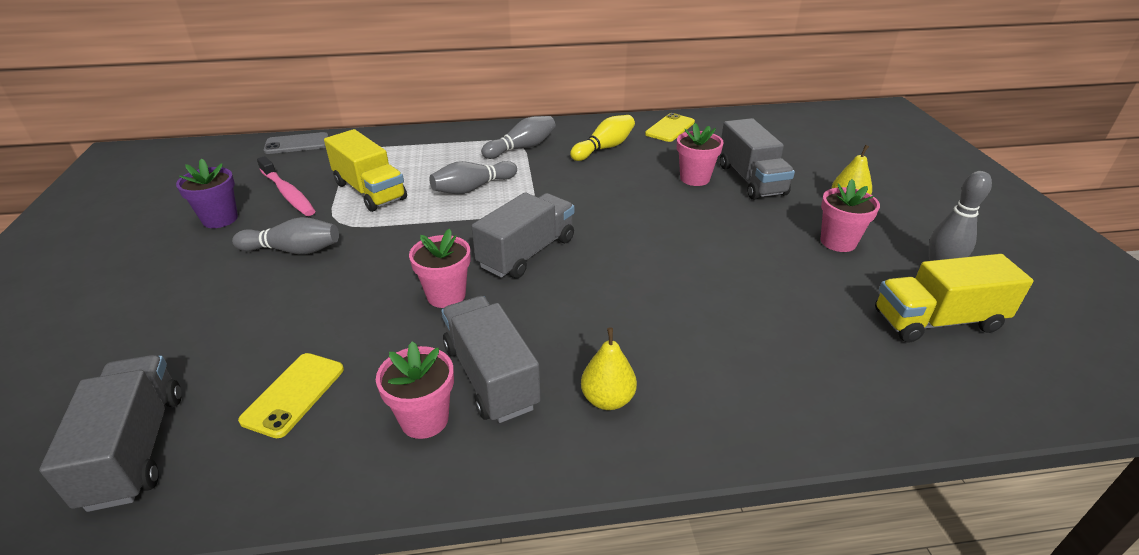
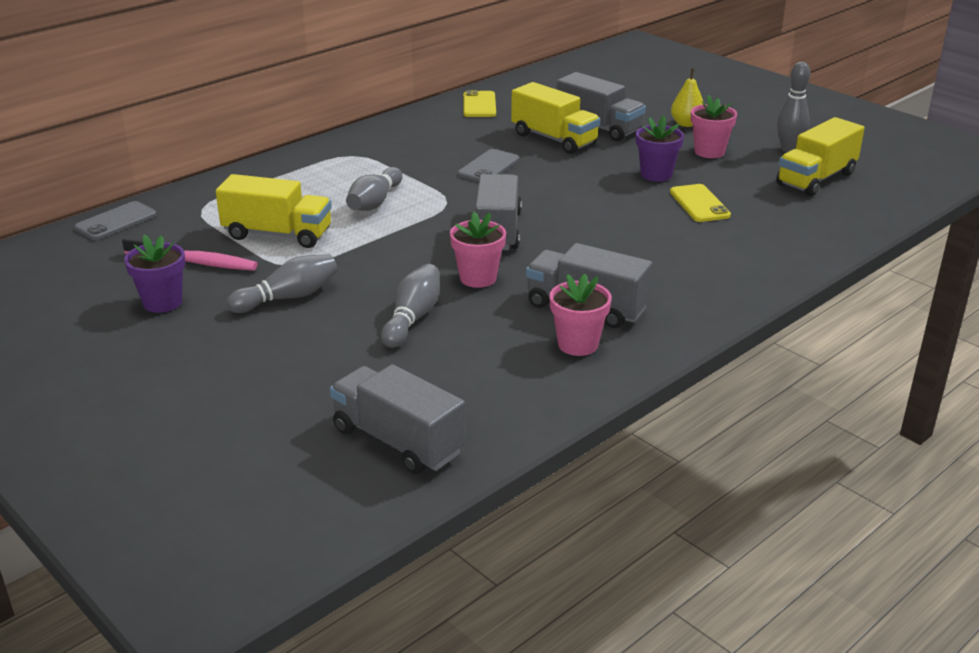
camera: 35 degrees left, 5 degrees down
yellow phone [238,353,344,438] -> yellow phone moved to [670,184,731,222]
grey bowling pin [481,116,556,159] -> grey bowling pin moved to [381,264,440,348]
yellow bowling pin [570,115,635,161] -> none
yellow pear [581,328,637,410] -> none
pink flower pot [677,123,724,186] -> yellow truck [511,82,600,154]
none -> grey phone [458,149,519,182]
none -> purple flower pot [636,116,684,182]

